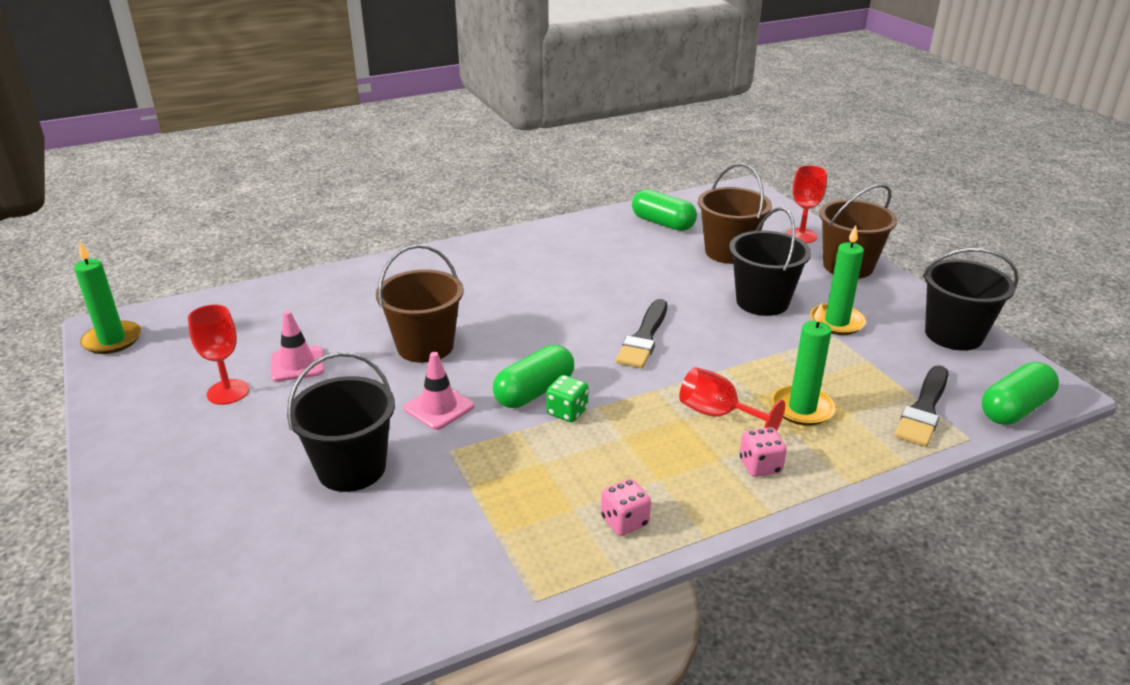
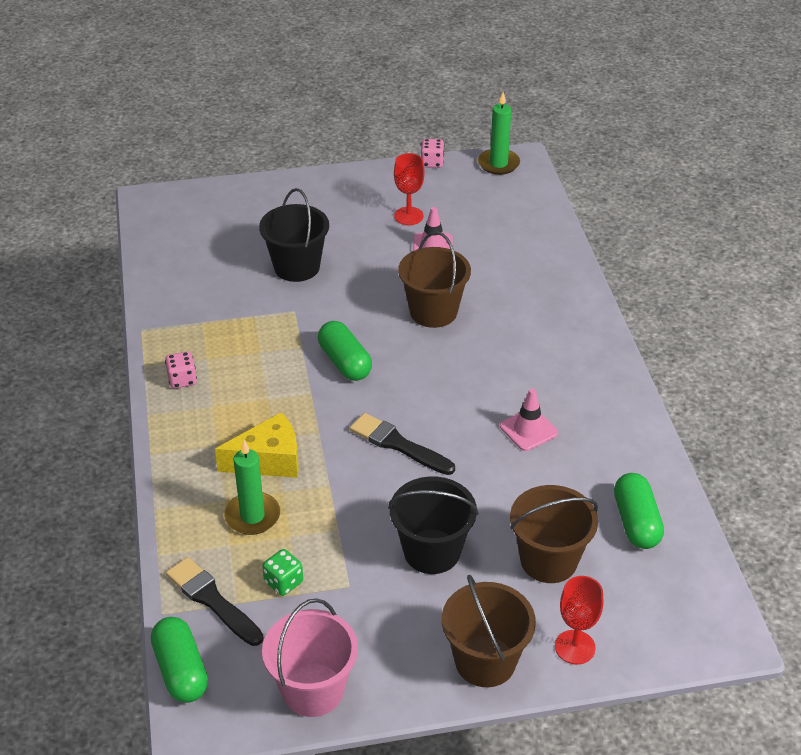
camera: 105 degrees right, 10 degrees up
pink traffic cone [404,352,474,430] -> pink traffic cone moved to [500,389,558,451]
green dice [546,375,588,422] -> green dice moved to [262,549,303,596]
green capsule [632,189,697,231] -> green capsule turned 60 degrees counterclockwise [614,473,664,549]
red goblet [679,367,785,431] -> yellow cheese [215,412,299,478]
pink dice [740,427,787,477] -> pink dice moved to [421,139,444,168]
green candle [810,225,866,335] -> none
black bucket [922,248,1019,351] -> pink bucket [262,598,358,717]

